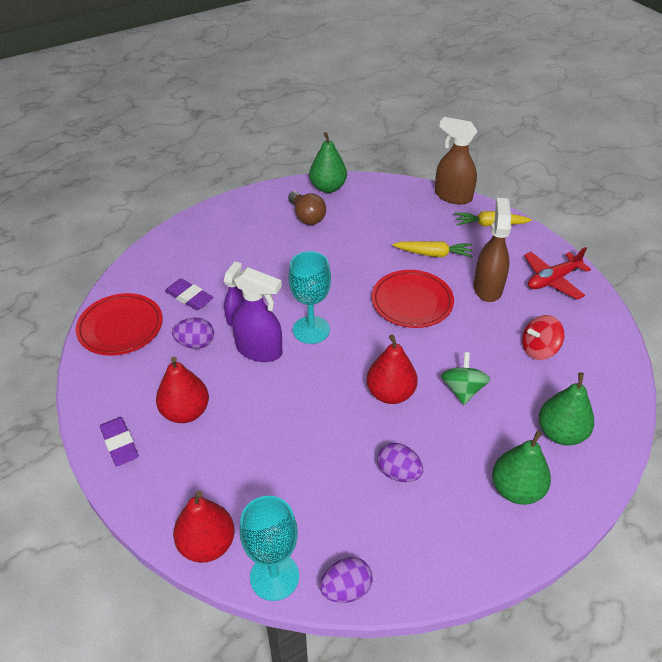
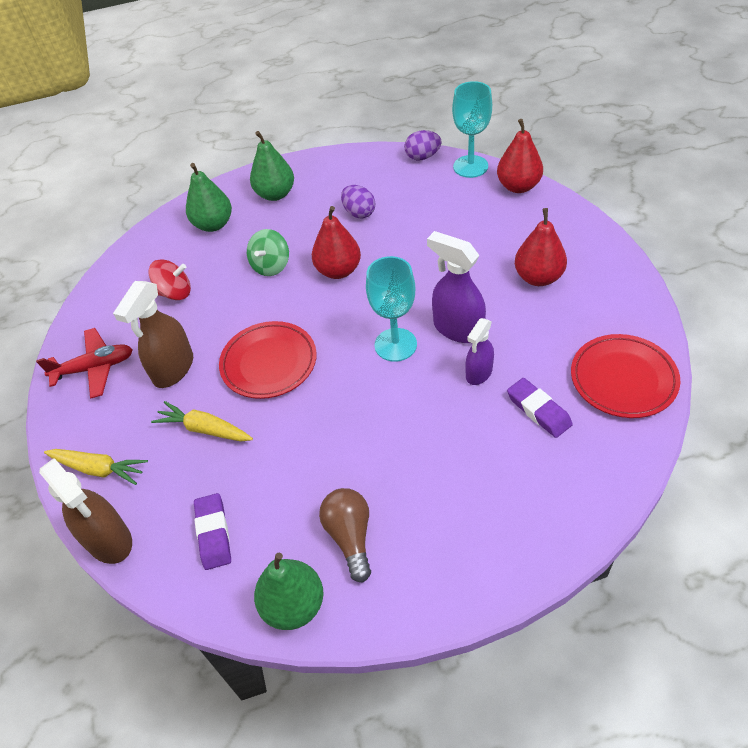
camera: 160 degrees left, 5 degrees up
purple eraser [100,417,139,466] -> purple eraser moved to [194,493,231,570]
purple egg [172,318,214,349] -> none

